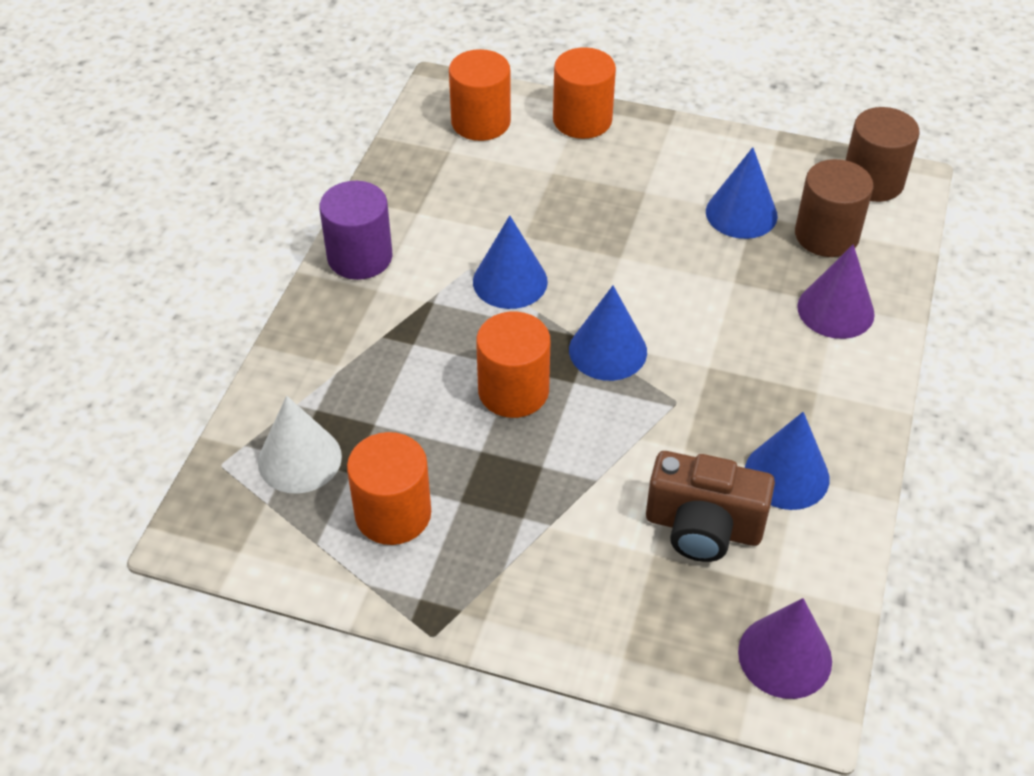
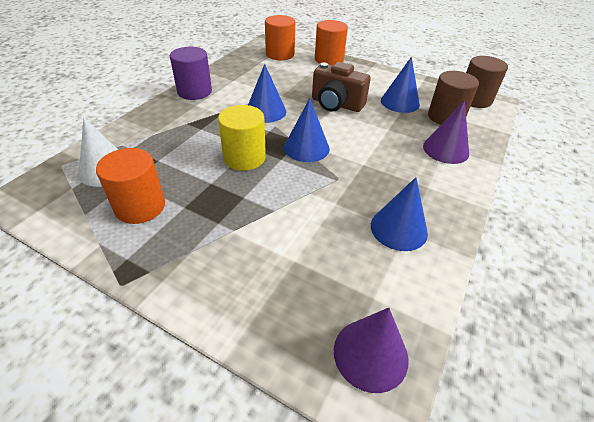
camera: 10 degrees right, 5 degrees down
orange cylinder [476,312,550,418] -> yellow cylinder [218,105,266,171]
brown camera [646,451,775,562] -> brown camera moved to [312,62,371,112]

